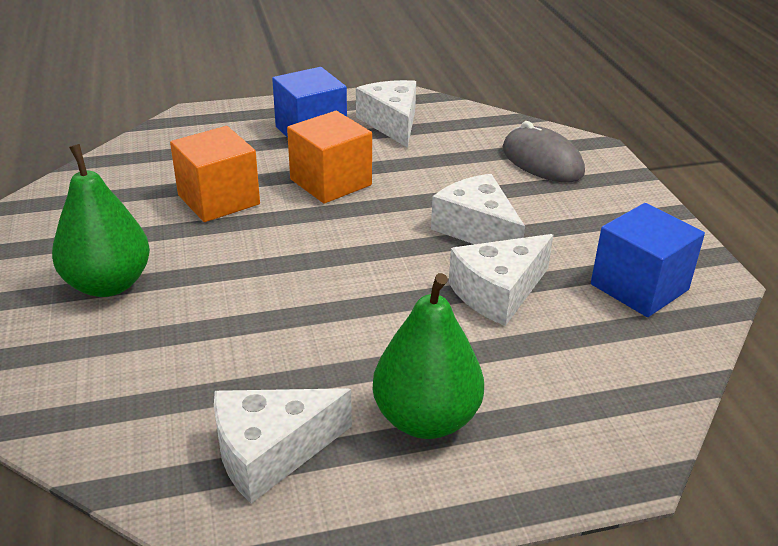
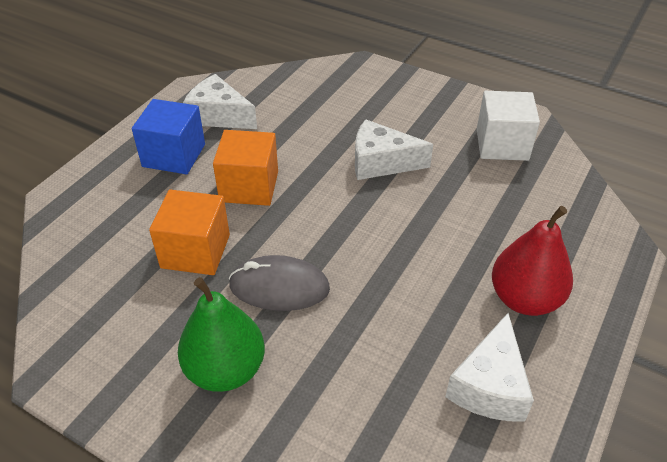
camera: 45 degrees left, 10 degrees up
green pear [373,273,484,439] -> red pear [492,206,573,316]
white cheese [449,234,553,326] -> none
grey mouse [502,121,585,182] -> grey mouse moved to [229,255,330,311]
blue cube [591,203,705,317] -> white cube [477,91,540,161]

